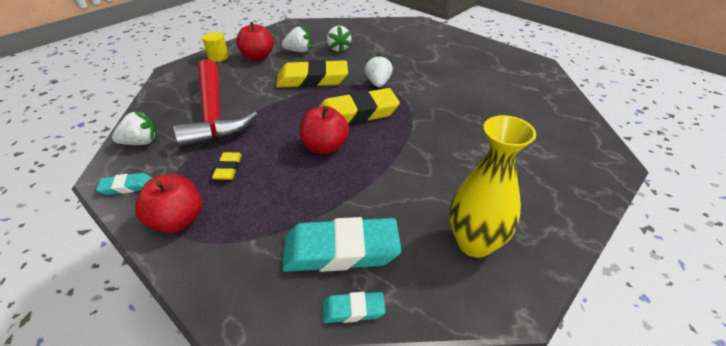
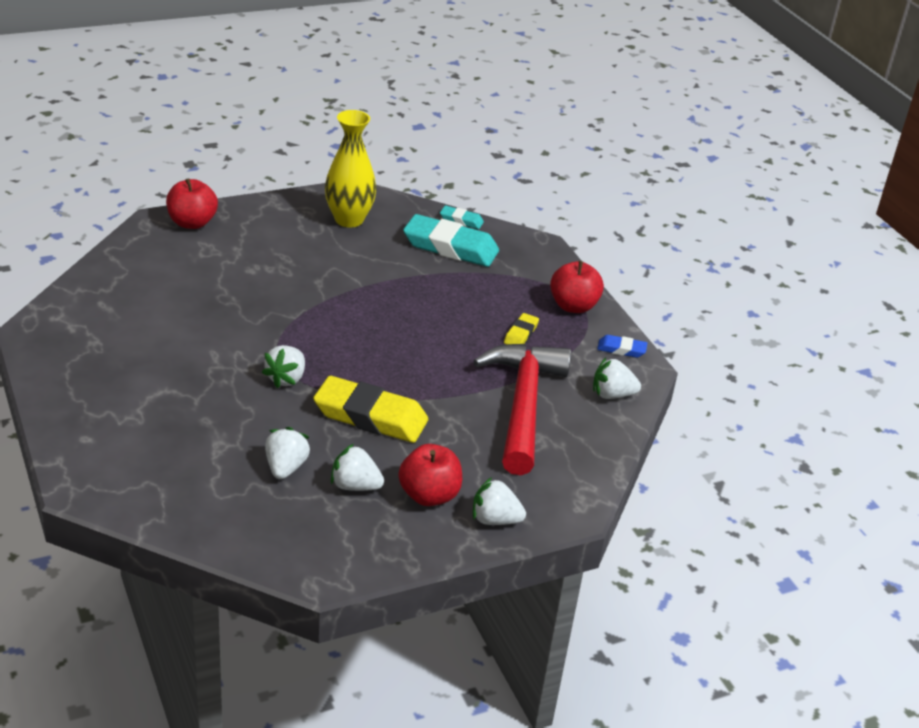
camera: 160 degrees left, 5 degrees down
turquoise eraser [96,173,152,195] -> blue eraser [597,335,647,358]
yellow cylinder [202,32,229,62] -> white strawberry [473,477,526,525]
red apple [300,106,349,154] -> red apple moved to [166,178,218,229]
yellow eraser [319,88,400,125] -> none

